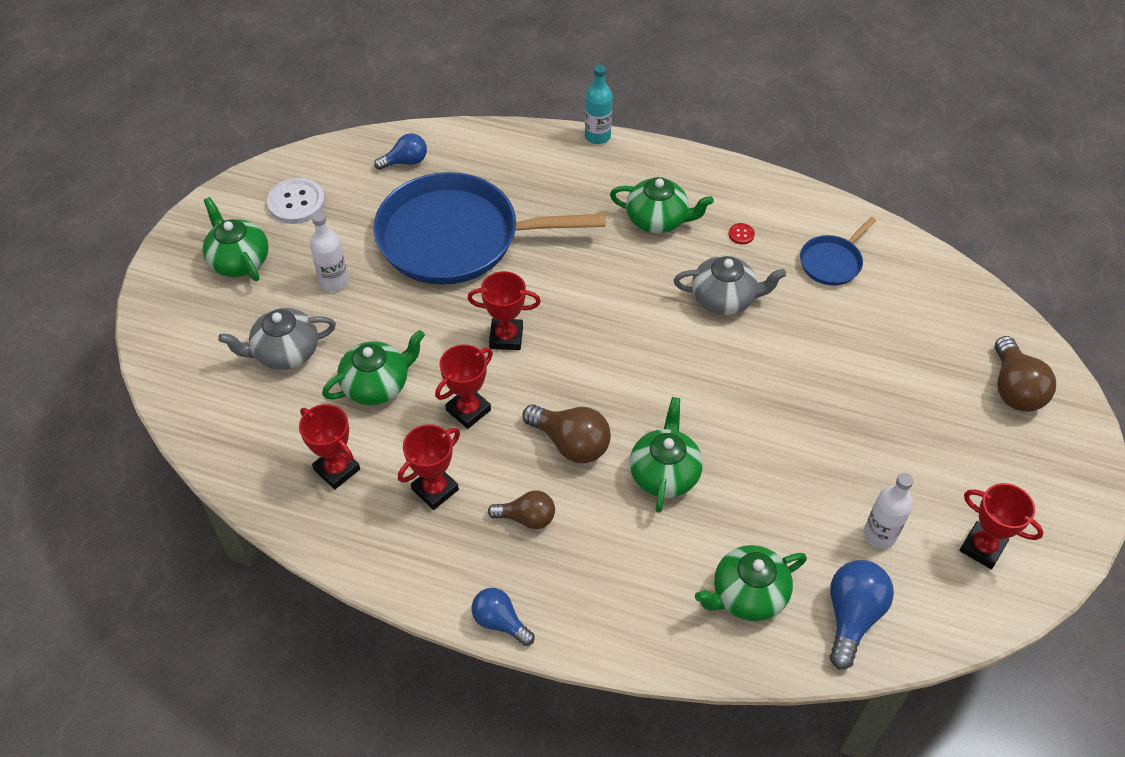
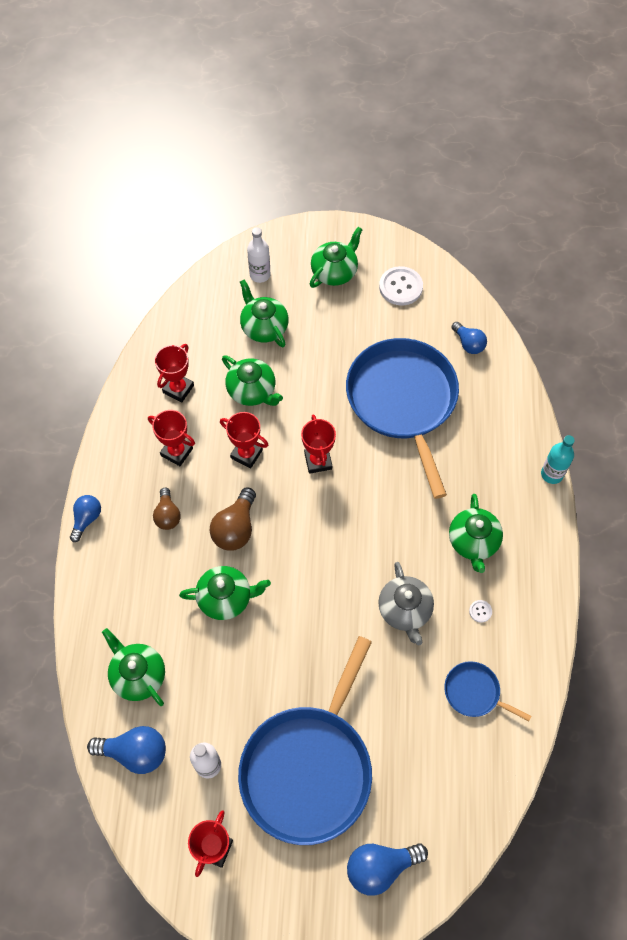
camera: 75 degrees right, 10 degrees up
grey teapot [218,308,336,370] -> green teapot [240,280,289,347]
white bottle [310,212,348,292] -> white bottle moved to [247,227,270,283]
red button [729,223,755,244] -> white button [469,600,492,623]
brown light bulb [995,336,1056,412] -> blue light bulb [347,843,428,896]
none -> blue pan [238,636,372,845]

